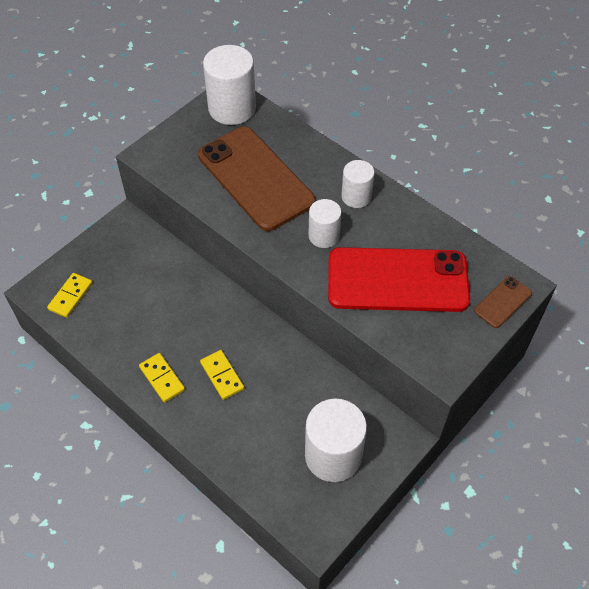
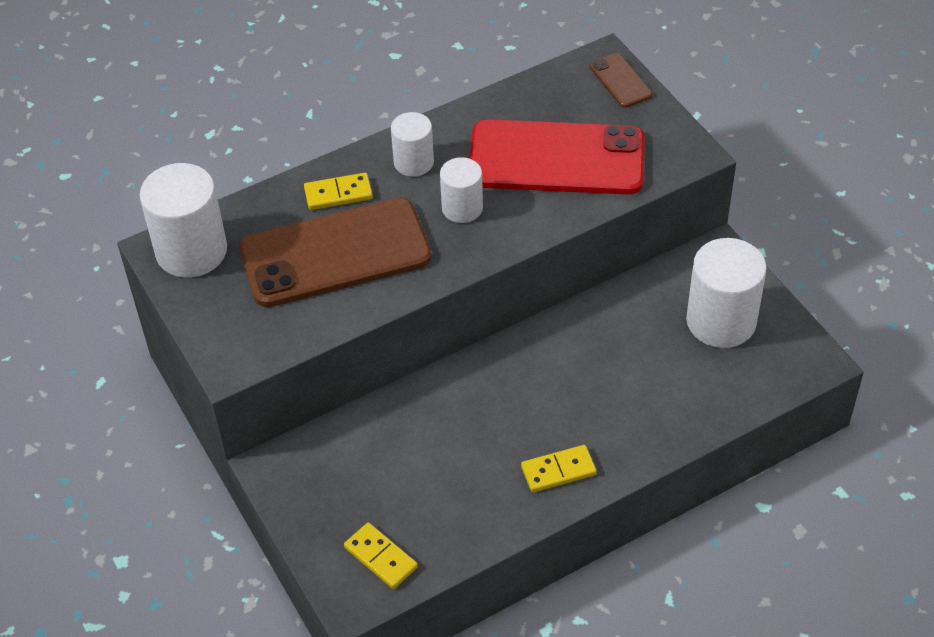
camera: 70 degrees left, 5 degrees down
yellow domino [200,350,244,400] -> yellow domino moved to [304,173,373,210]
red phone [328,247,470,312] -> red phone turned 75 degrees clockwise [469,119,645,195]

